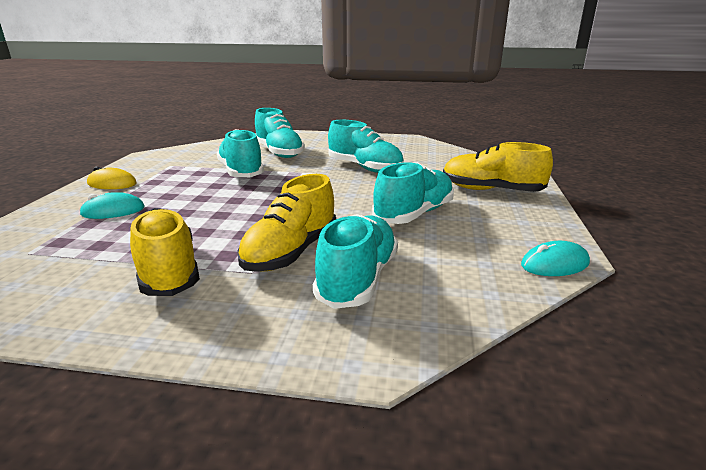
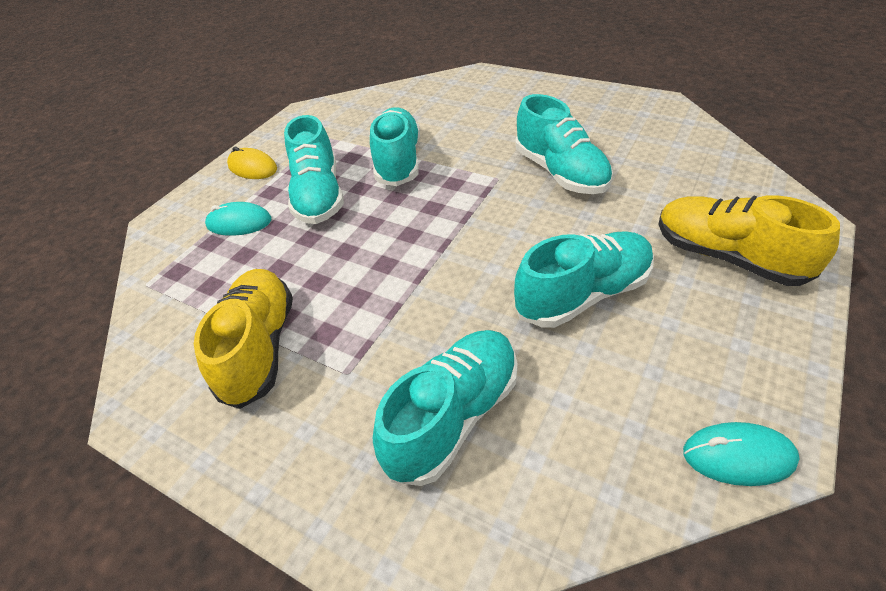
camera: 25 degrees right, 20 degrees up
yellow shoe [237,174,336,272] -> none
turquoise shoe [255,108,305,158] -> turquoise shoe moved to [284,115,344,224]

